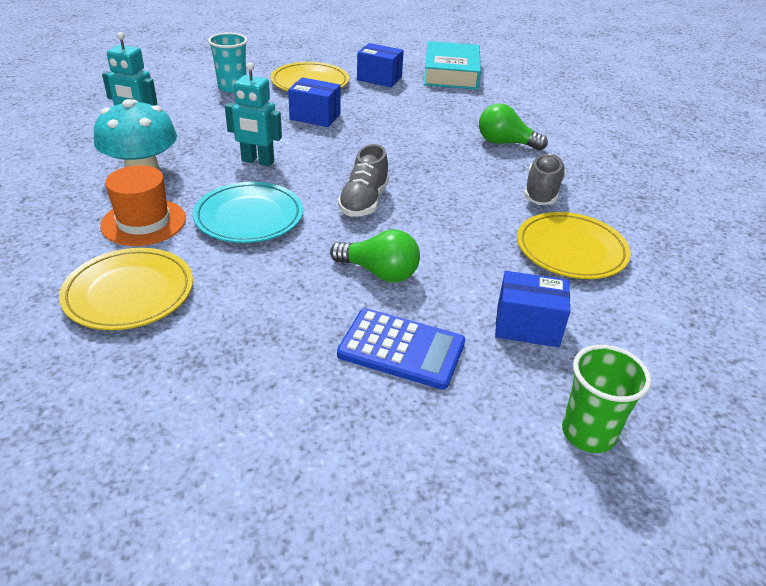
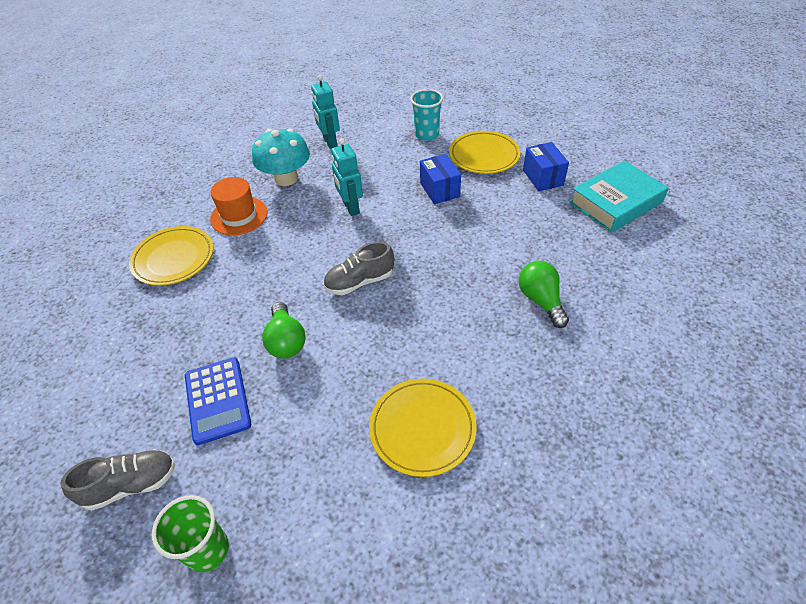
camera: 55 degrees right, 10 degrees up
turquoise plate [193,182,303,243] -> none
blue box [495,271,570,347] -> none
grey shoe [524,153,566,205] -> grey shoe moved to [60,449,176,511]

